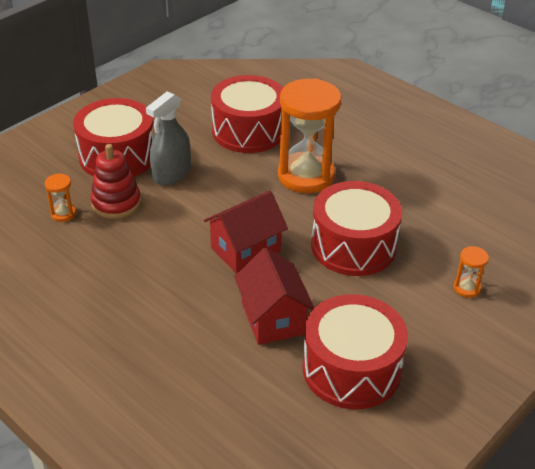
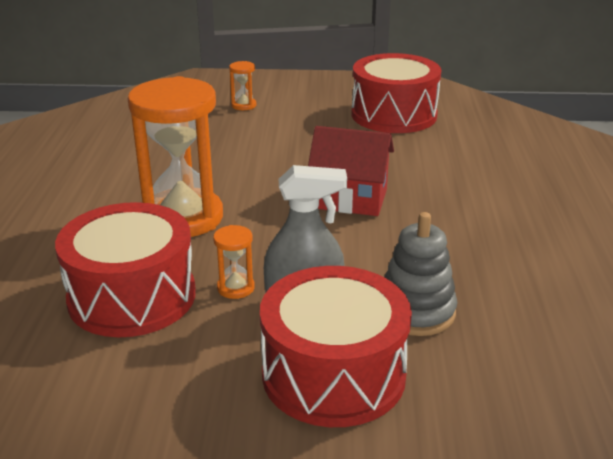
camera: 130 degrees left, 10 degrees down
orange hourglass [45,173,76,222] -> orange hourglass moved to [213,225,255,299]
red stacking toy [90,144,141,219] -> grey stacking toy [384,212,457,336]
red house [234,248,315,345] -> none
red drum [311,181,402,276] -> none

